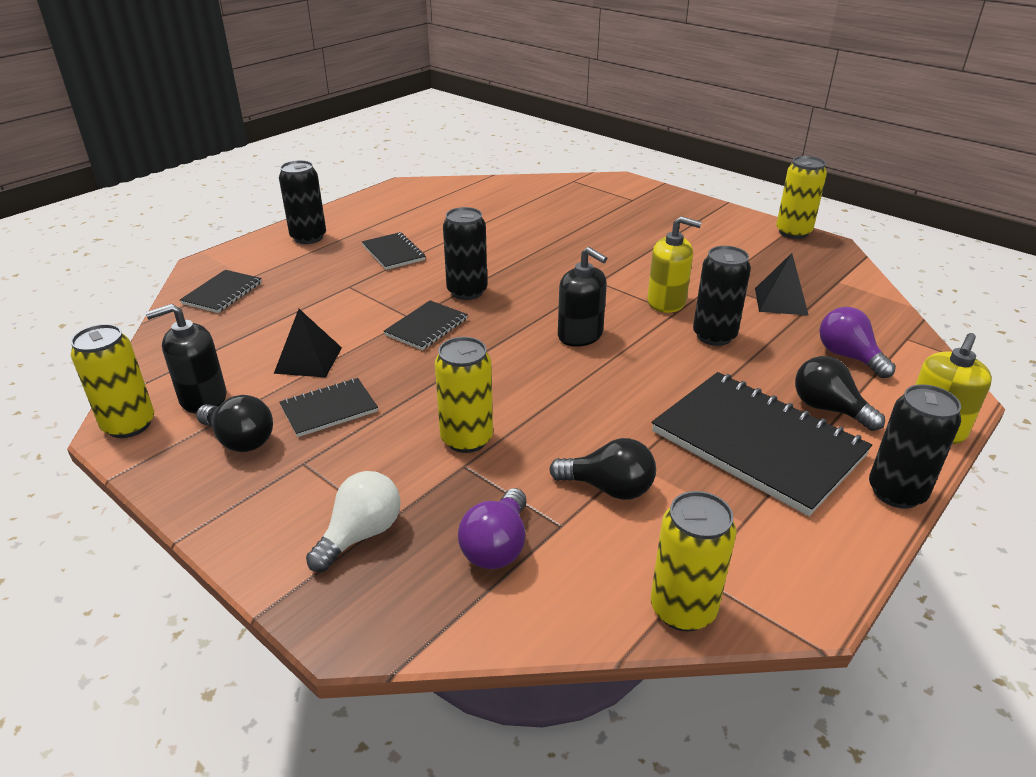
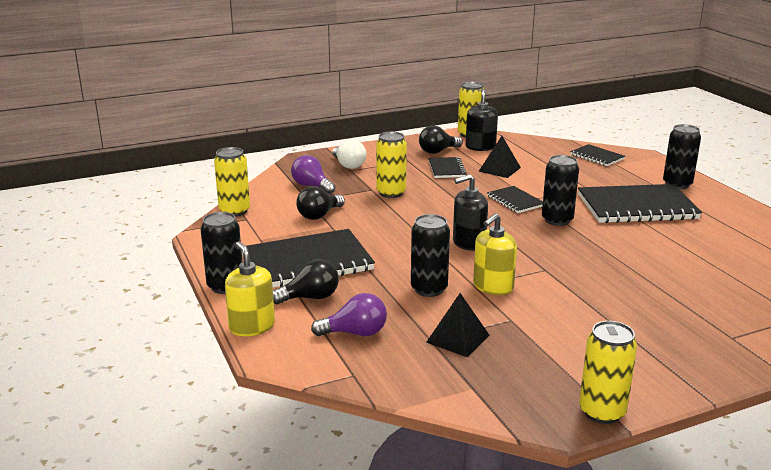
camera: 115 degrees right, 10 degrees down
black notebook [362,232,425,270] -> black notebook [578,184,702,223], size x2.01

